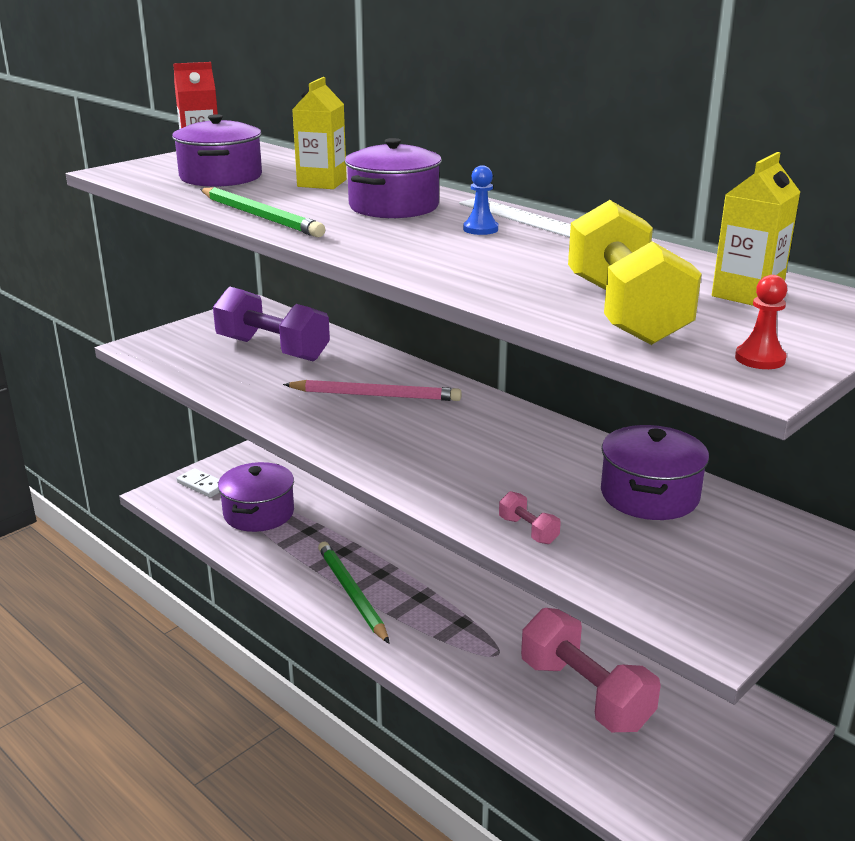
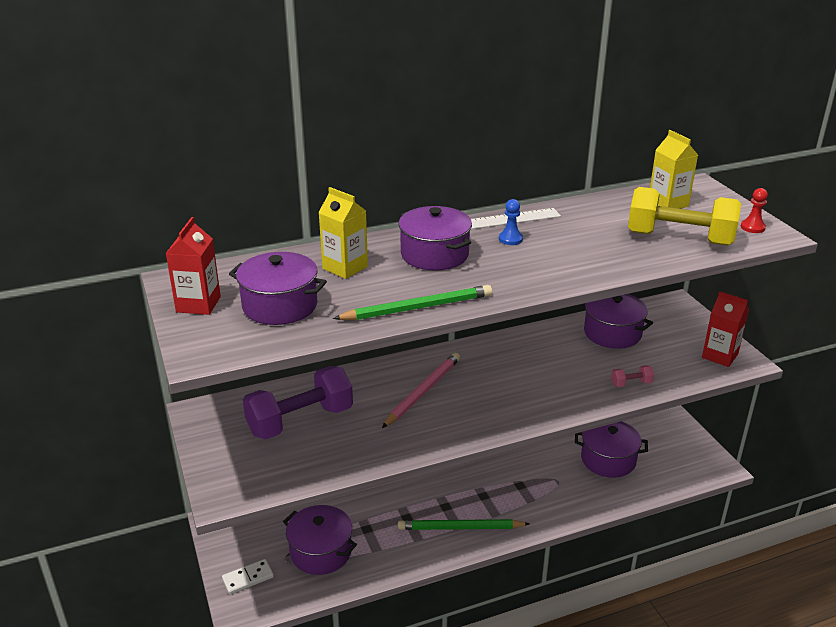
camera: 65 degrees left, 5 degrees up
pink dumbbell [521,608,661,732] -> purple pot [575,421,648,478]
none -> red carton [702,291,749,367]

